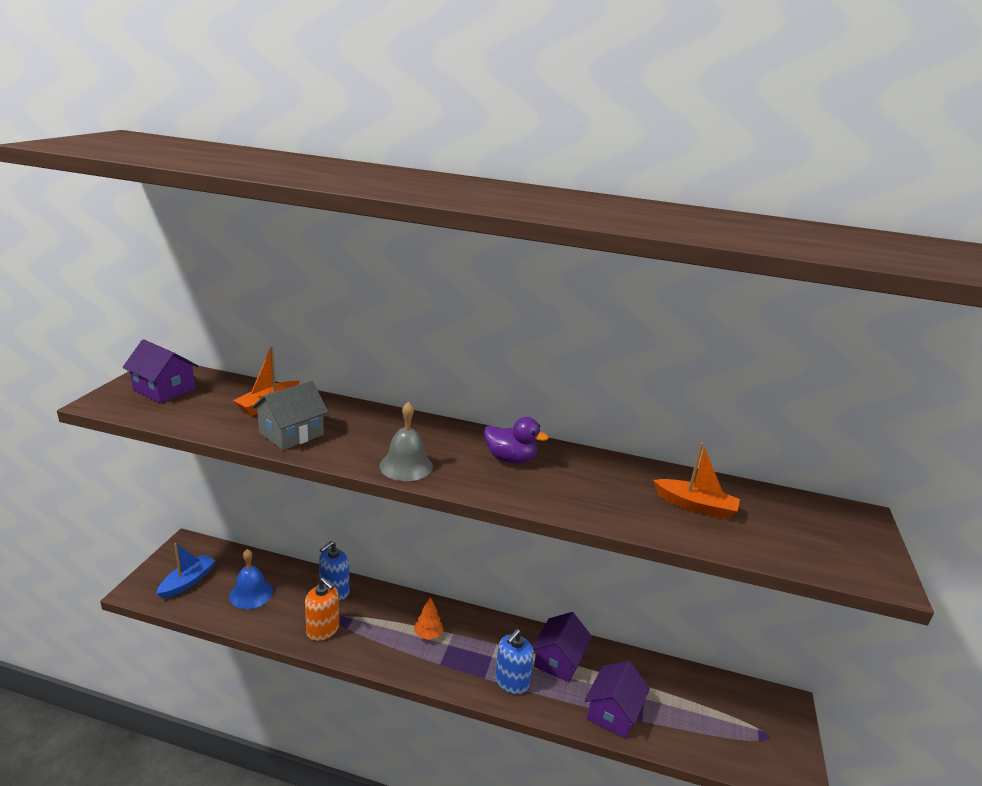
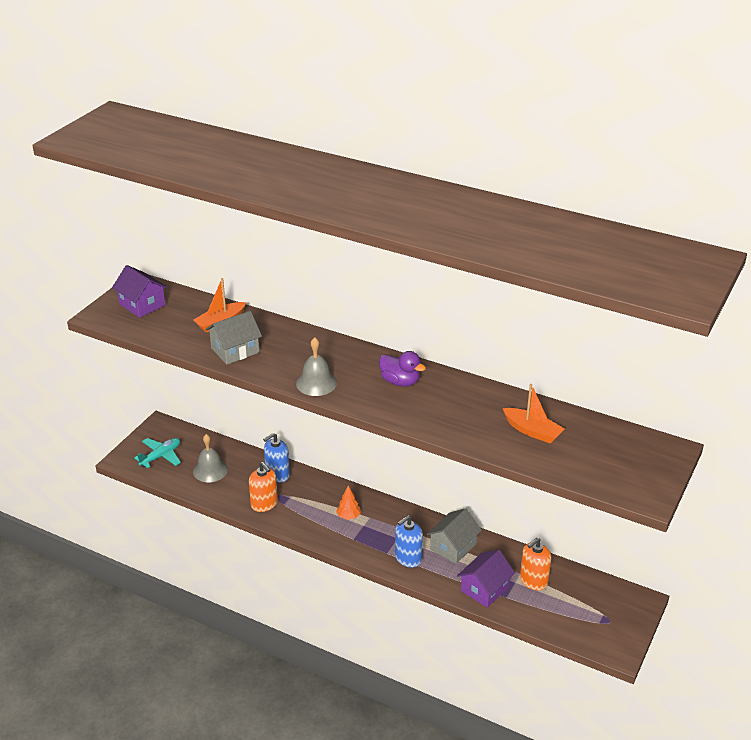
camera: 15 degrees right, 10 degrees up
blue boat [156,543,216,599] -> turquoise plane [134,438,181,468]
blue bell [229,549,273,609] -> grey bell [193,434,228,482]
purple house [532,612,592,682] -> grey house [426,508,482,564]
none -> orange soap dispenser [520,538,551,590]

